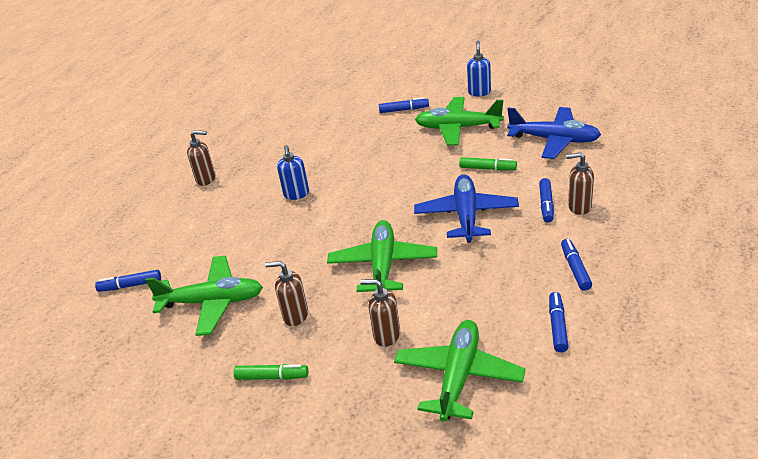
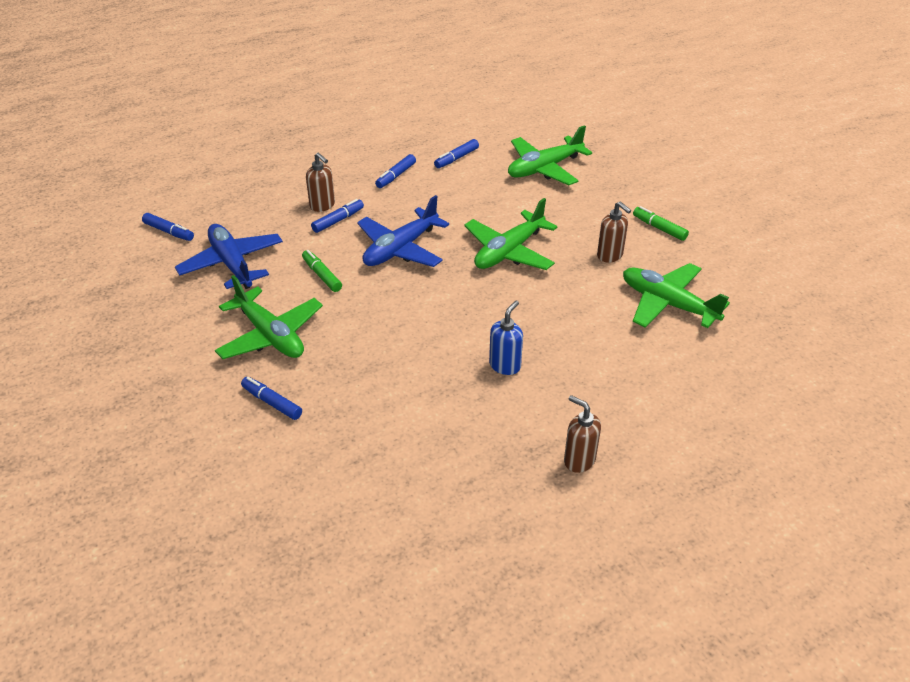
camera: 145 degrees left, 5 degrees up
blue marker [95,270,161,292] -> blue marker moved to [142,213,194,241]
brown soap dispenser [360,279,400,347] -> none
blue soap dispenser [467,41,491,96] -> none

